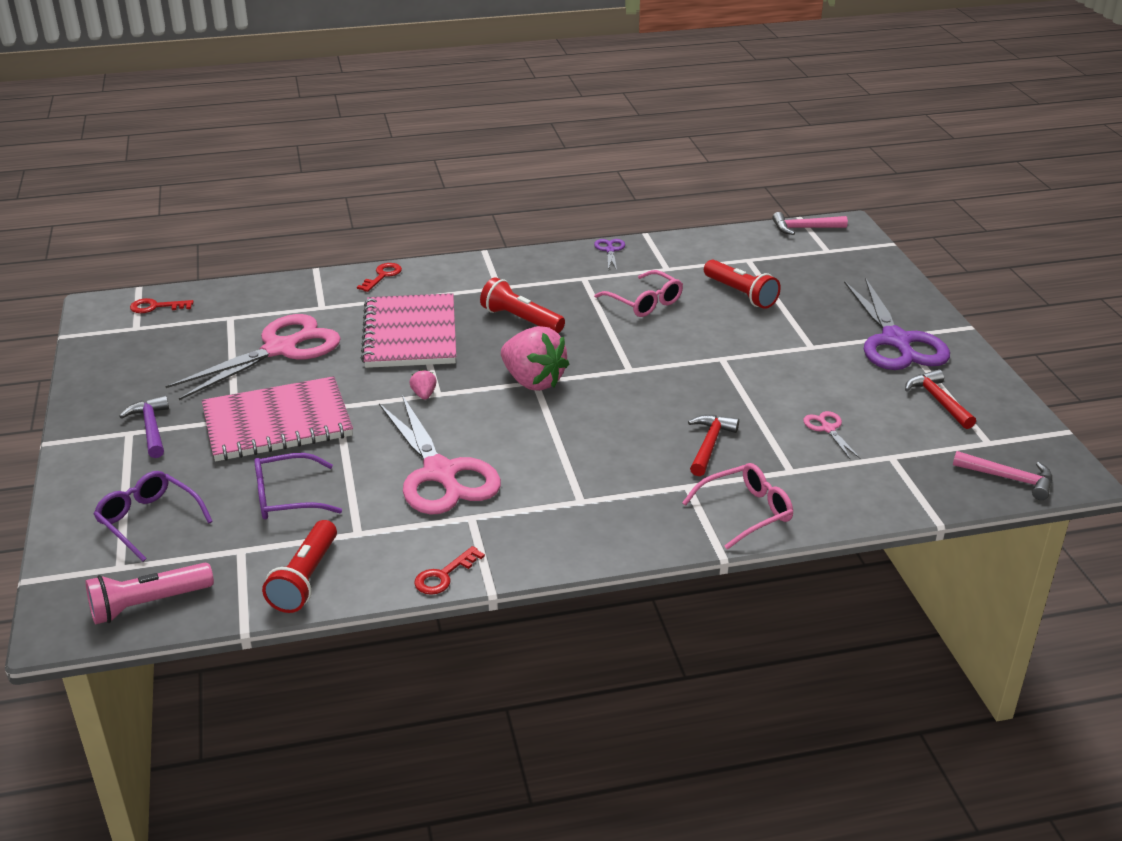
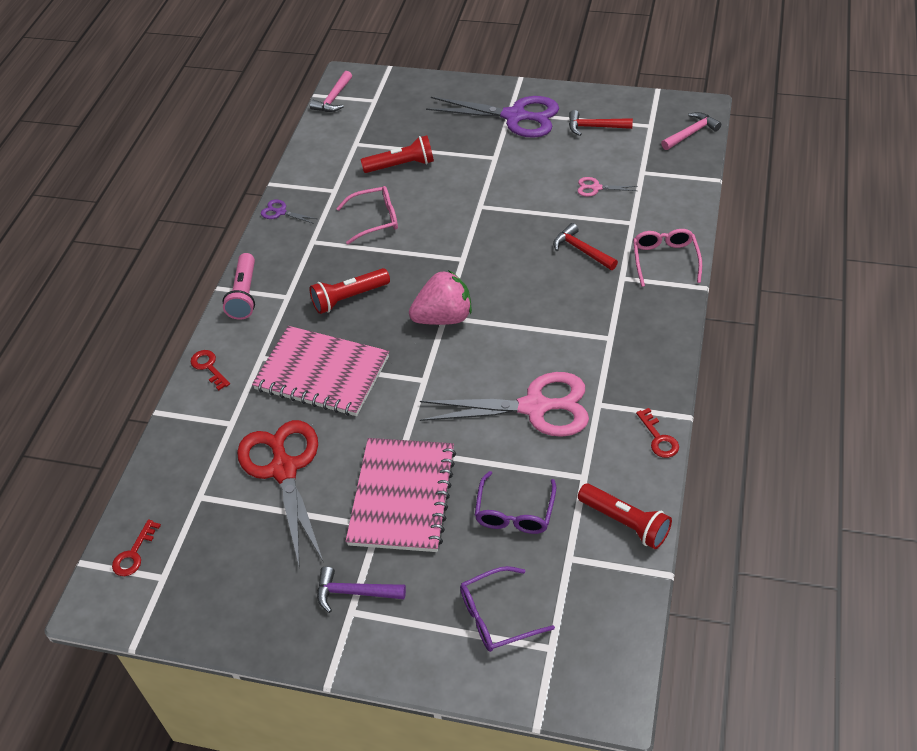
camera: 60 degrees left, 15 degrees up
pink flashlight [86,563,214,625] -> pink flashlight moved to [223,253,255,320]
pink scissors [165,314,341,400] -> red scissors [237,420,323,565]
pink strawberry [410,369,437,400] -> none

